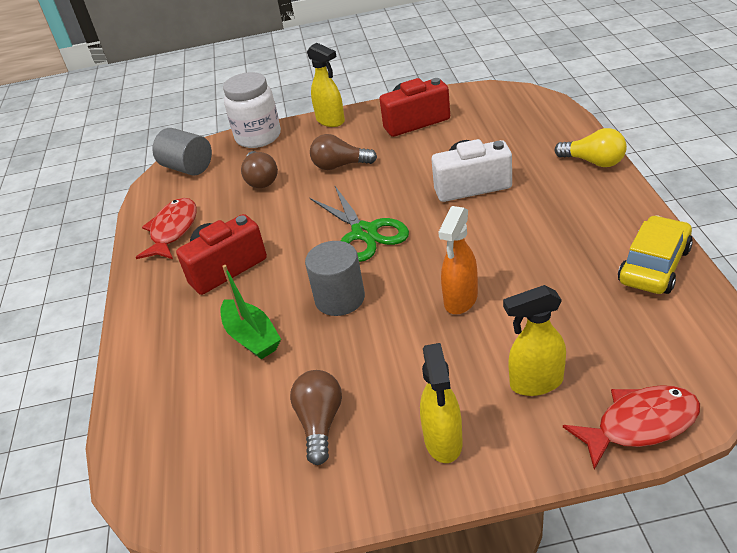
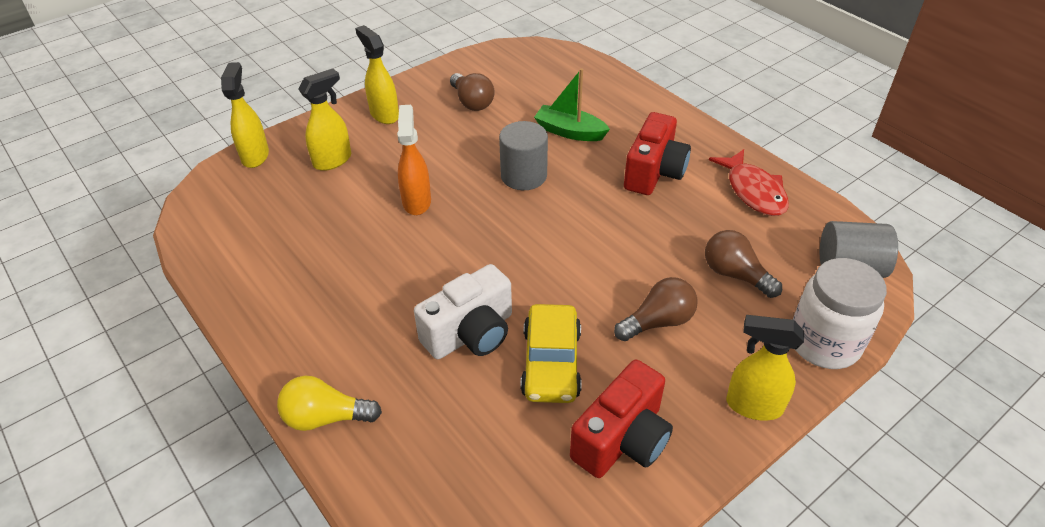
camera: 145 degrees right, 5 degrees up
green scissors [310,186,409,262] -> none
red fish [563,385,700,470] -> yellow spray bottle [221,62,269,168]
yellow car [618,215,693,294] -> yellow car moved to [520,304,582,403]

